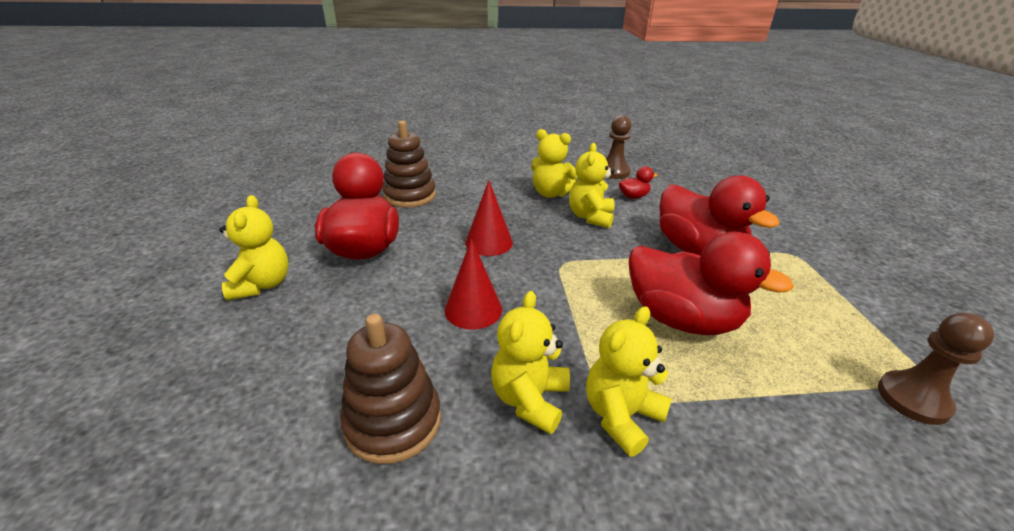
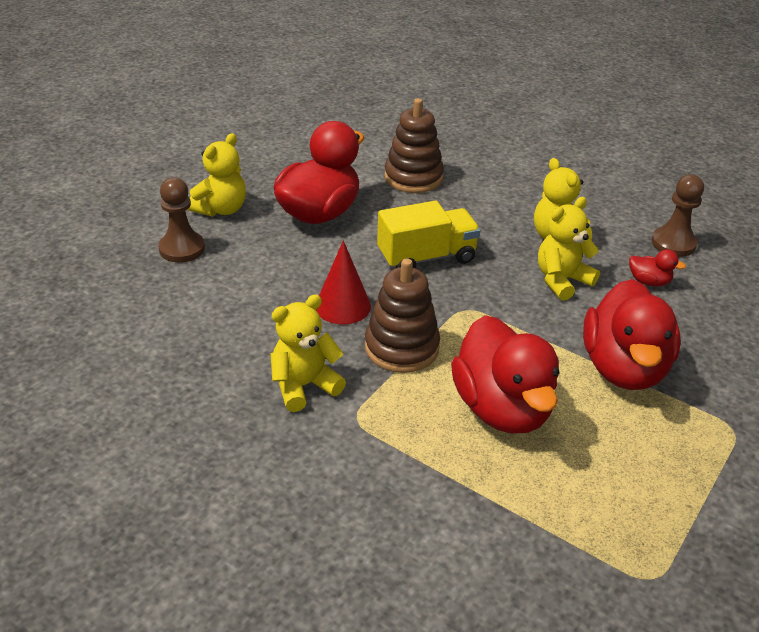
camera: 40 degrees right, 5 degrees up
brown stacking toy [340,314,441,464] -> brown stacking toy moved to [365,258,440,373]
red cone [465,180,513,256] -> yellow truck [377,200,480,269]
yellow teddy bear [586,306,672,457] -> none
brown pawn [878,313,994,425] -> brown pawn moved to [158,177,205,263]

